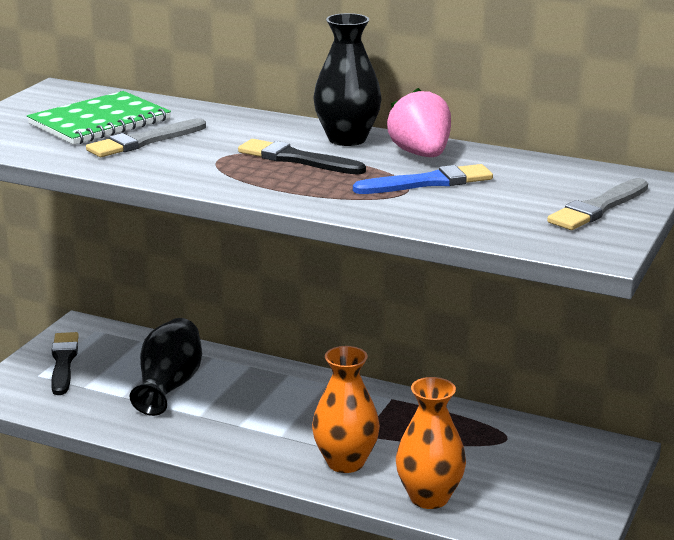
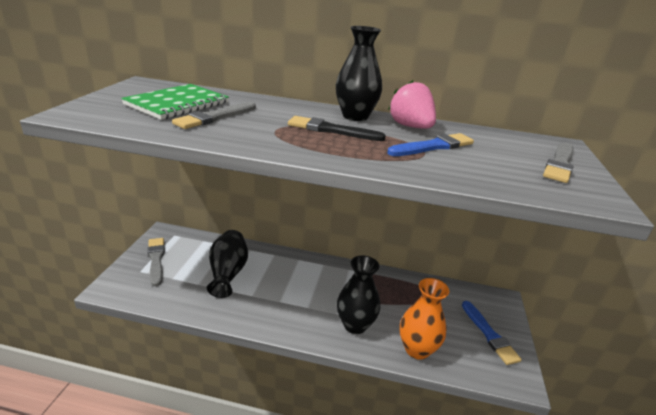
camera: 15 degrees left, 5 degrees up
black brush [51,332,79,395] -> grey brush [148,238,165,286]
orange vase [312,346,380,473] -> black vase [337,256,380,334]
none -> blue brush [462,301,522,365]

